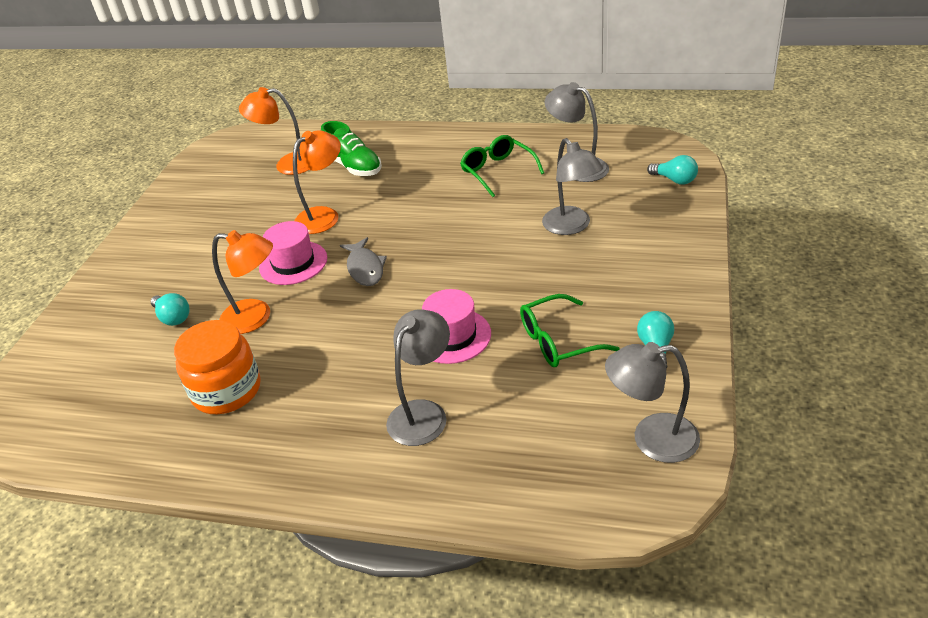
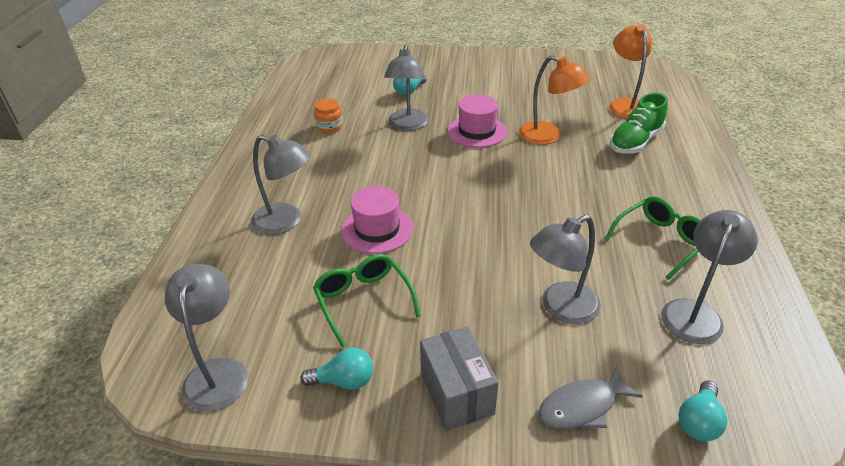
camera: 80 degrees right, 0 degrees up
orange jar [174,320,261,414] -> orange jar [314,98,343,133], size x0.52
orange lamp [212,230,273,334] -> grey lamp [384,45,429,131]
grey fish [340,237,387,286] -> grey fish moved to [539,366,643,429]
none -> grey box [420,326,499,431]

